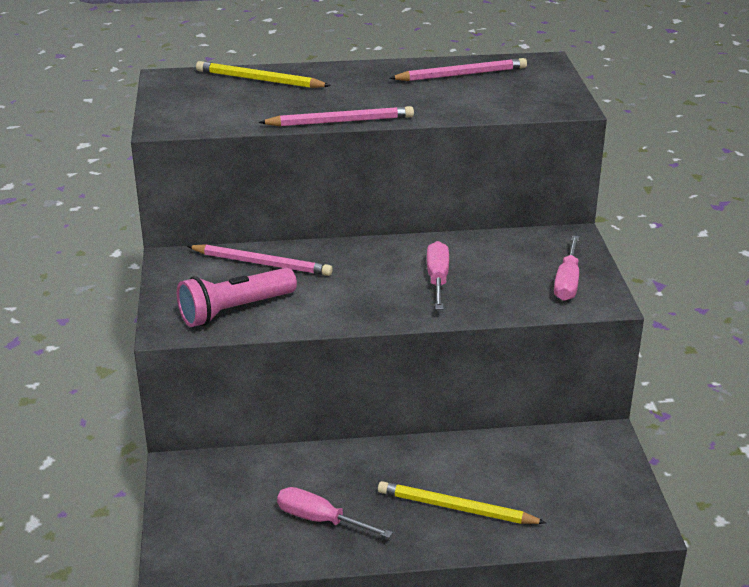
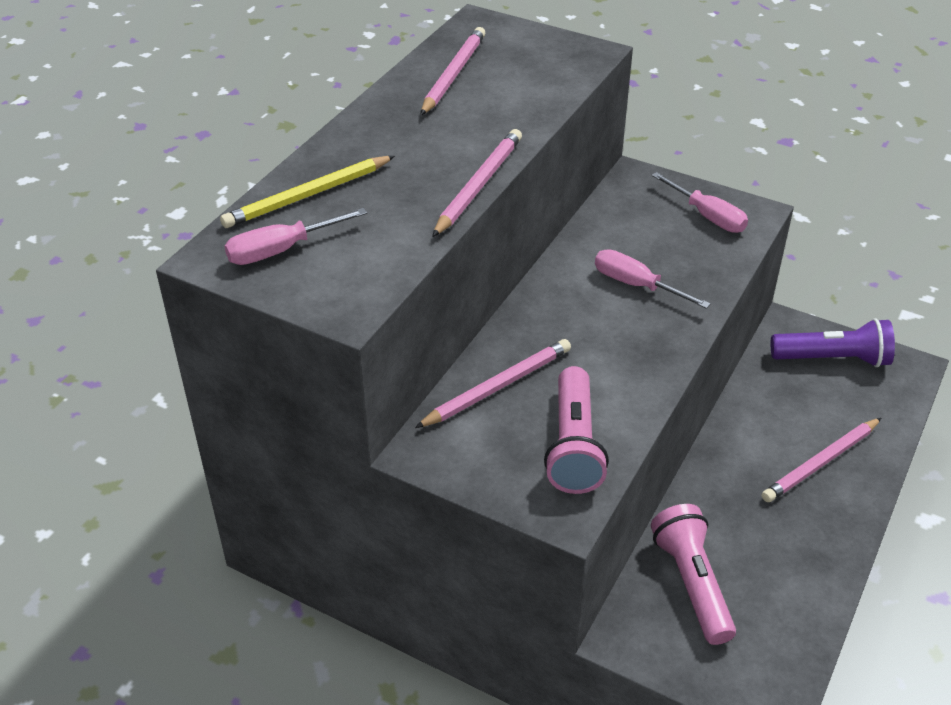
camera: 55 degrees left, 10 degrees up
pink screwdriver [277,487,393,538] -> pink screwdriver moved to [224,208,367,265]
yellow pencil [378,481,546,524] -> pink pencil [762,418,881,502]
none -> pink flashlight [651,504,736,645]
none -> purple flashlight [771,318,895,367]

